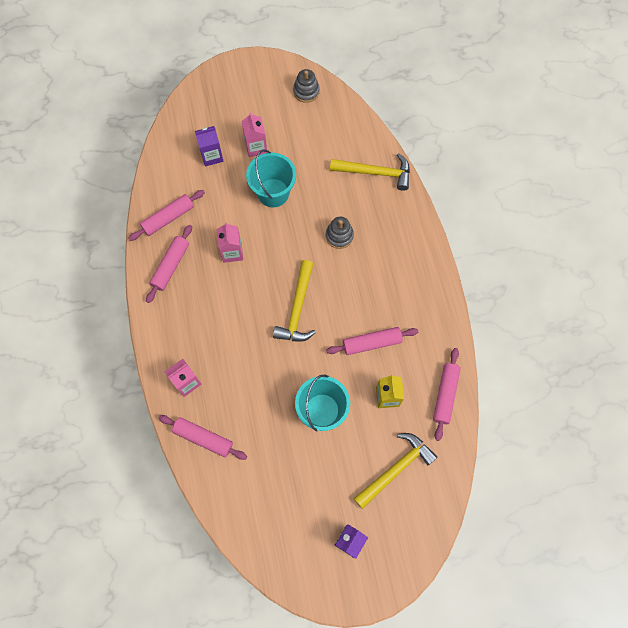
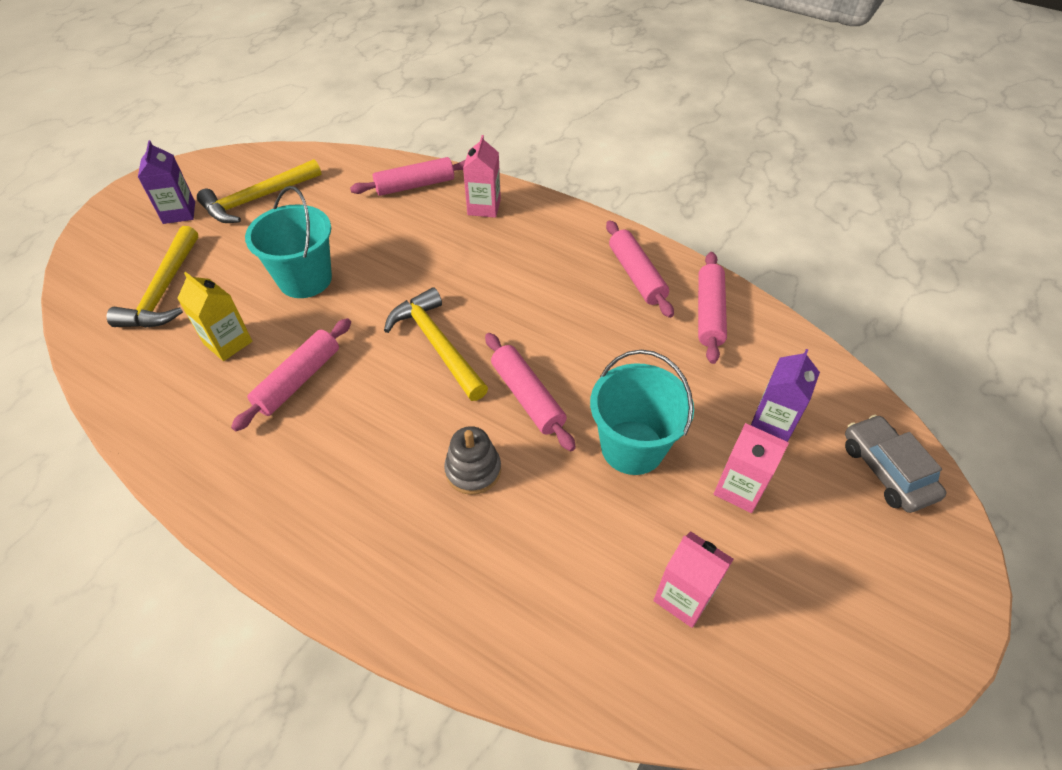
camera: 135 degrees right, 20 degrees down
pink carton [217,222,243,263] -> pink carton moved to [653,531,734,628]
grey stacking toy [293,69,320,103] -> none
yellow hammer [330,153,410,191] -> yellow hammer moved to [197,159,322,223]
pink rolling pin [433,348,461,441] -> pink rolling pin moved to [485,333,576,451]
none -> grey car [845,415,946,513]

